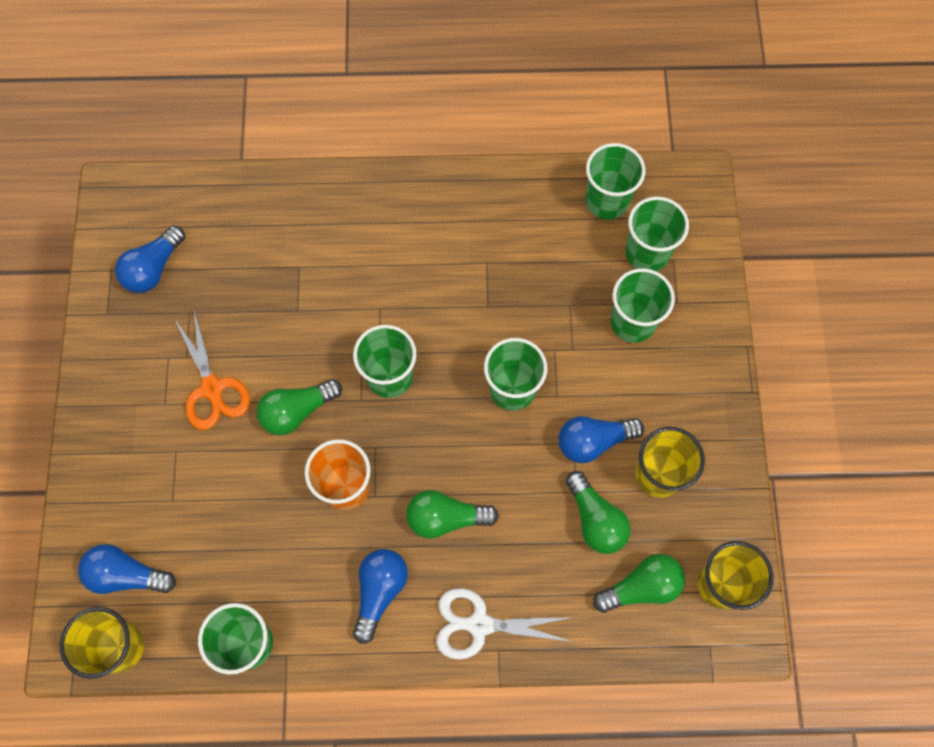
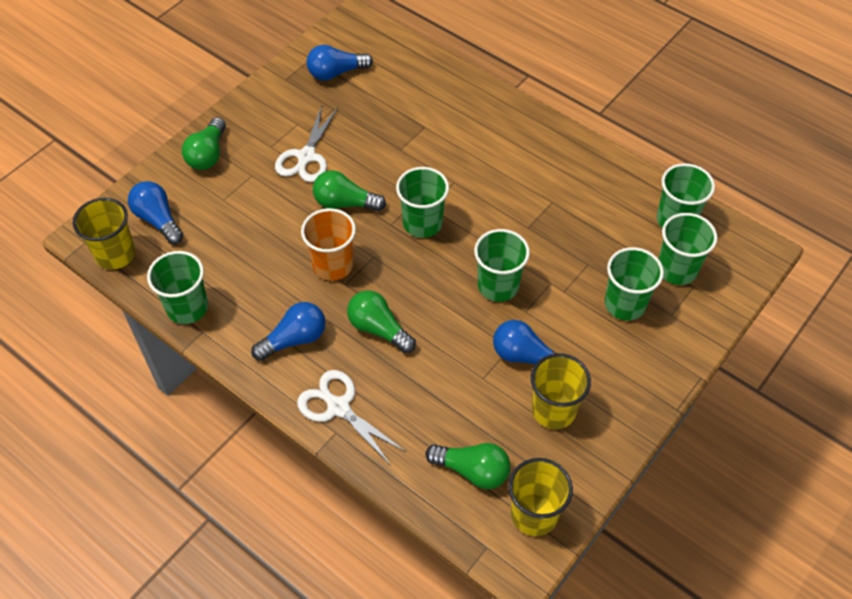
camera: 40 degrees right, 15 degrees down
orange scissors [174,310,250,430] -> white scissors [275,105,338,182]
green light bulb [566,471,631,554] -> green light bulb moved to [182,117,226,170]

